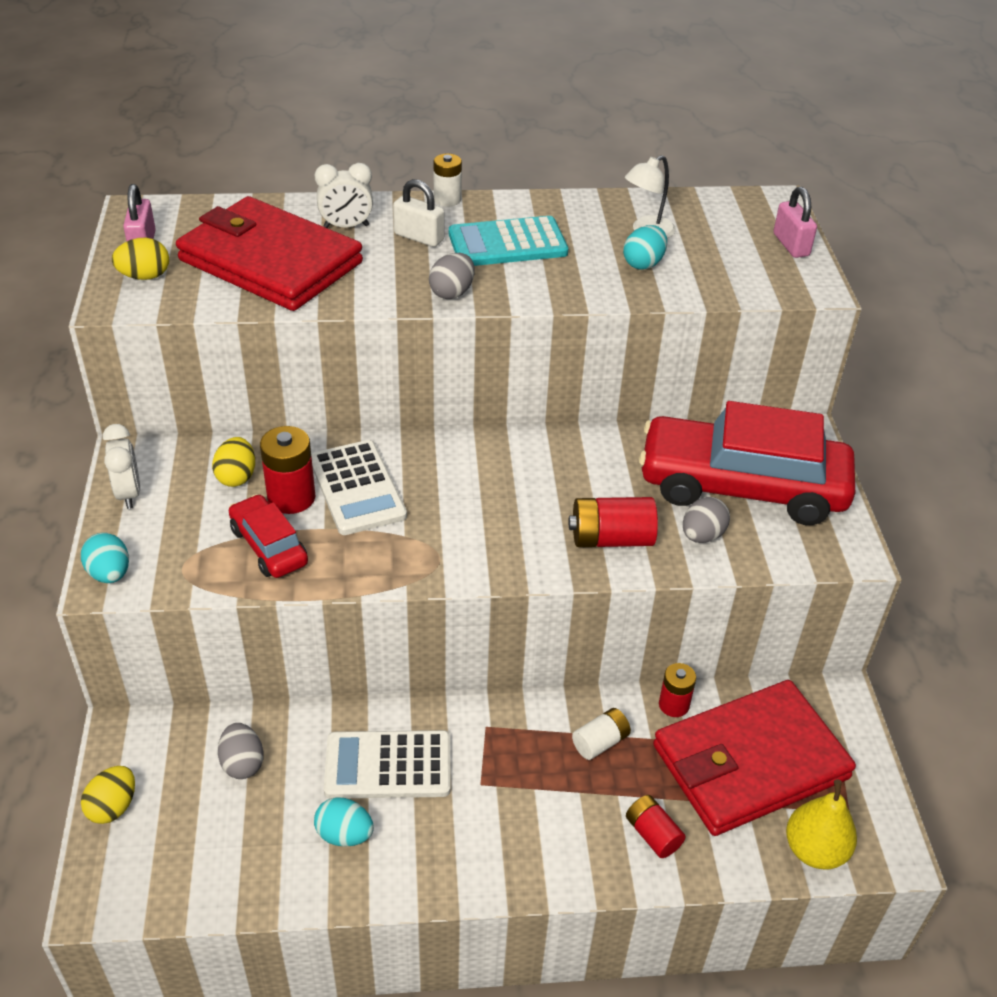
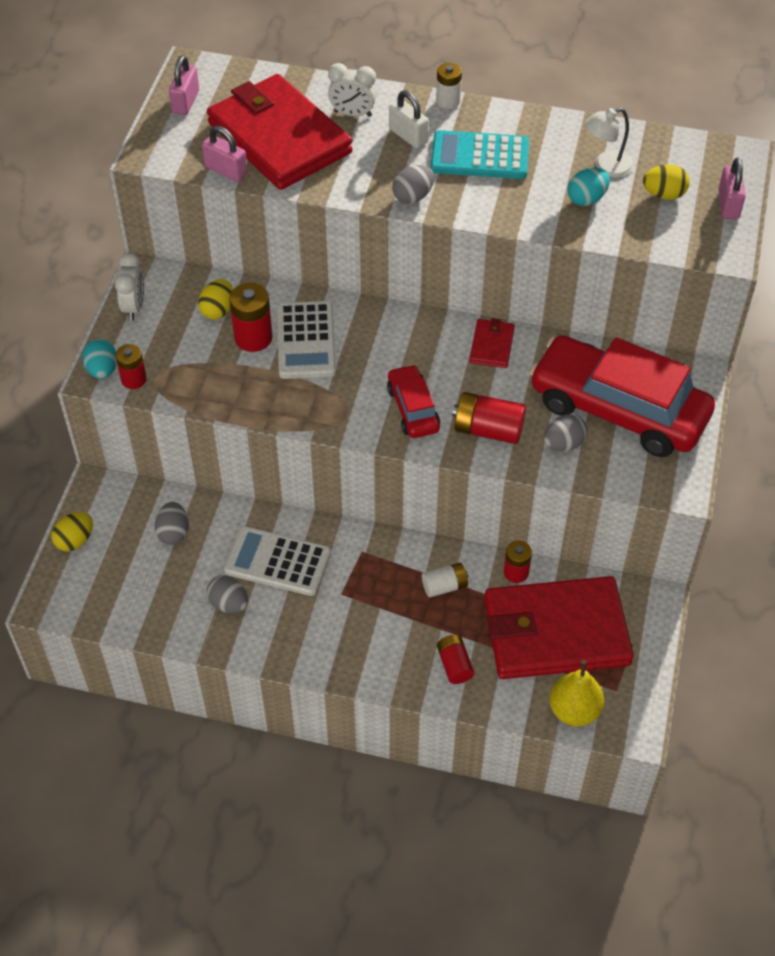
camera: 20 degrees right, 10 degrees up
yellow egg [112,238,169,280] -> yellow egg moved to [643,164,690,200]
red car [229,494,308,578] -> red car moved to [387,364,440,438]
turquoise egg [314,797,374,846] -> grey egg [207,575,248,613]
none -> red battery [115,344,147,389]
none -> pink padlock [202,126,248,182]
none -> red wallet [470,318,515,368]

